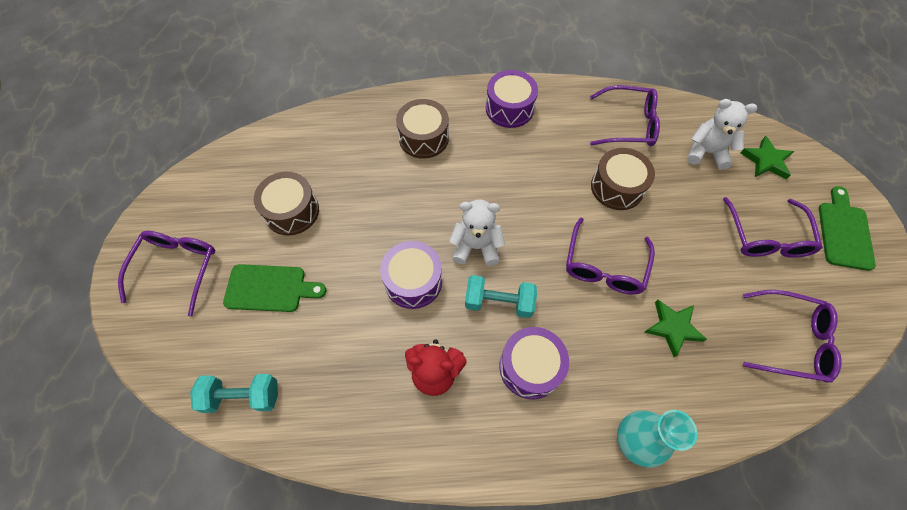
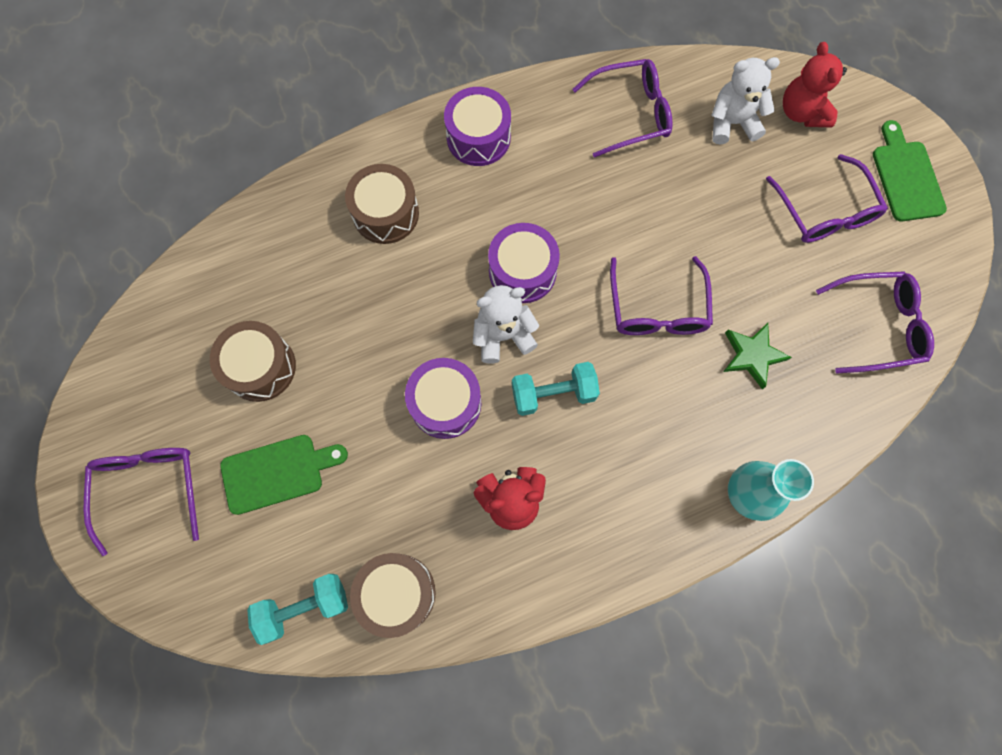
camera: 20 degrees left, 10 degrees up
purple drum [500,327,569,399] -> purple drum moved to [488,223,560,303]
brown drum [591,148,655,210] -> brown drum moved to [350,553,436,638]
green star [740,136,794,179] -> red teddy bear [783,42,847,128]

